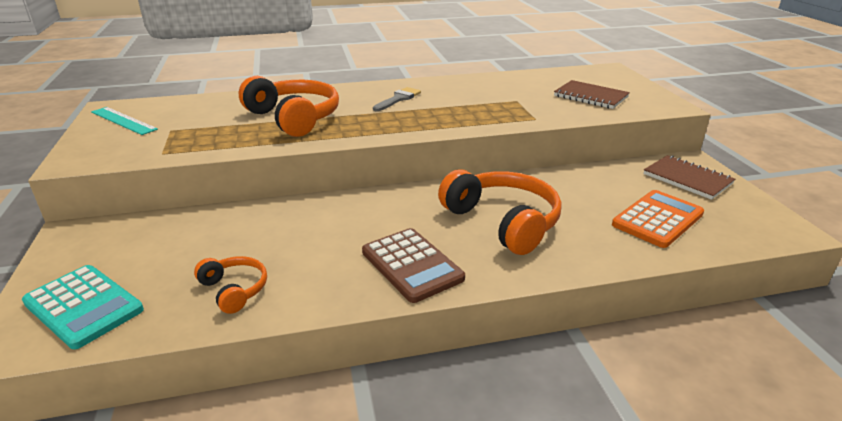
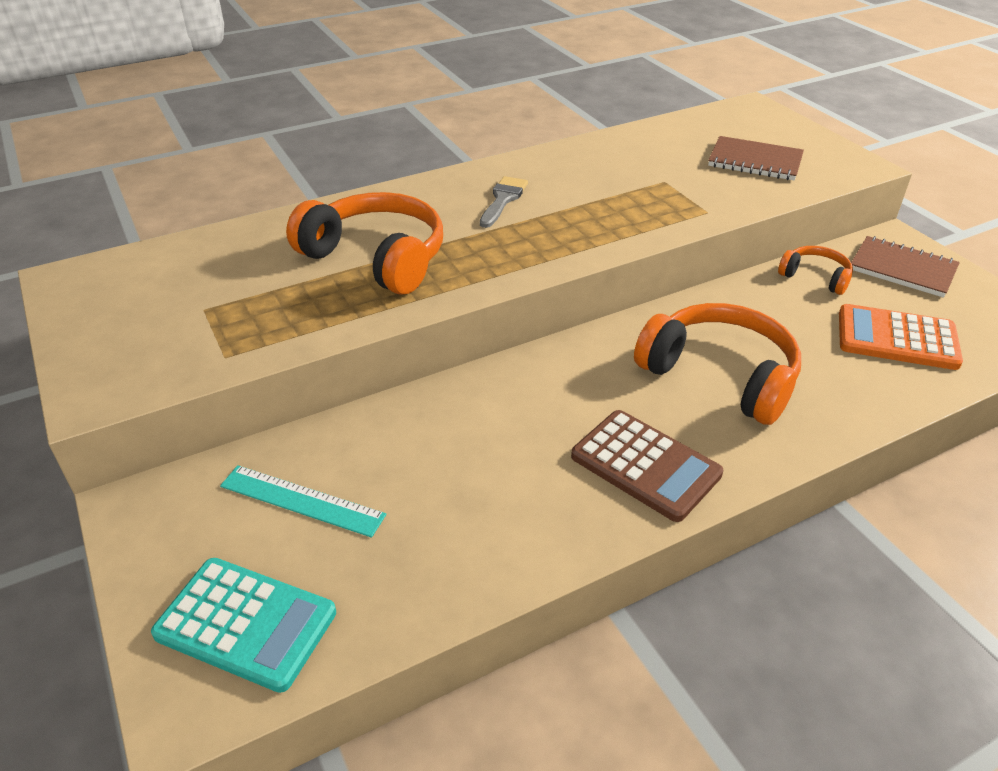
camera: 15 degrees left, 10 degrees up
turquoise ruler [91,107,158,135] -> turquoise ruler moved to [220,465,386,538]
orange headphones [194,256,267,314] -> orange headphones moved to [778,246,853,295]
orange calculator [612,190,704,248] -> orange calculator turned 105 degrees counterclockwise [839,304,963,370]

